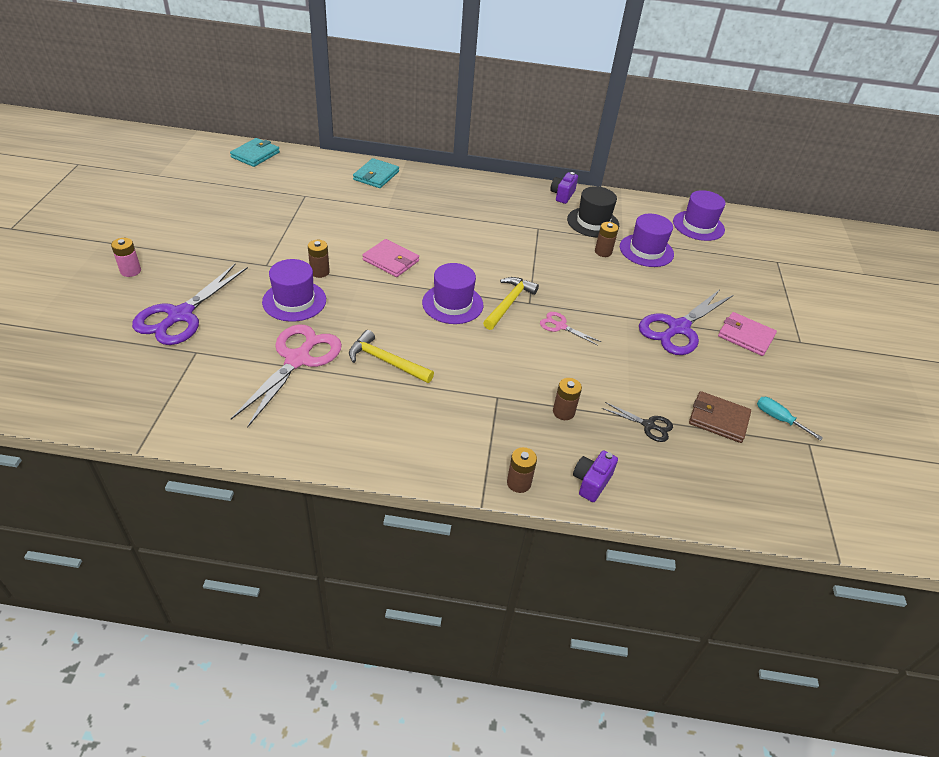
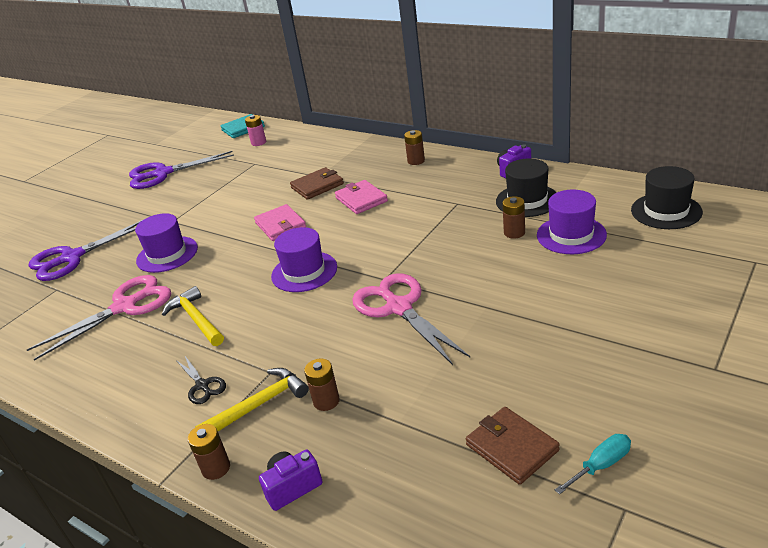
camera: 35 degrees right, 10 degrees down
pink battery [111,238,141,277] -> pink battery moved to [245,115,266,146]
brown battery [308,240,330,278] -> brown battery moved to [404,130,425,165]
turquoise wallet [353,158,399,188] -> none
yellow hammer [483,277,539,330] -> yellow hammer moved to [195,368,309,431]
pink scissors [540,312,601,346] -> pink scissors [352,273,470,365], size x2.05
black scissors [602,402,673,442] -> black scissors moved to [176,356,226,404]
purple scissors [639,289,733,355] -> purple scissors moved to [129,151,234,189]
purple hat [673,190,725,241] -> black hat [631,166,703,229]
pink wallet [718,312,777,356] -> pink wallet moved to [335,180,388,214]
turquoise screwdriver [757,397,823,440] -> turquoise screwdriver turned 75 degrees clockwise [555,434,631,495]
none -> brown wallet [290,167,344,200]

